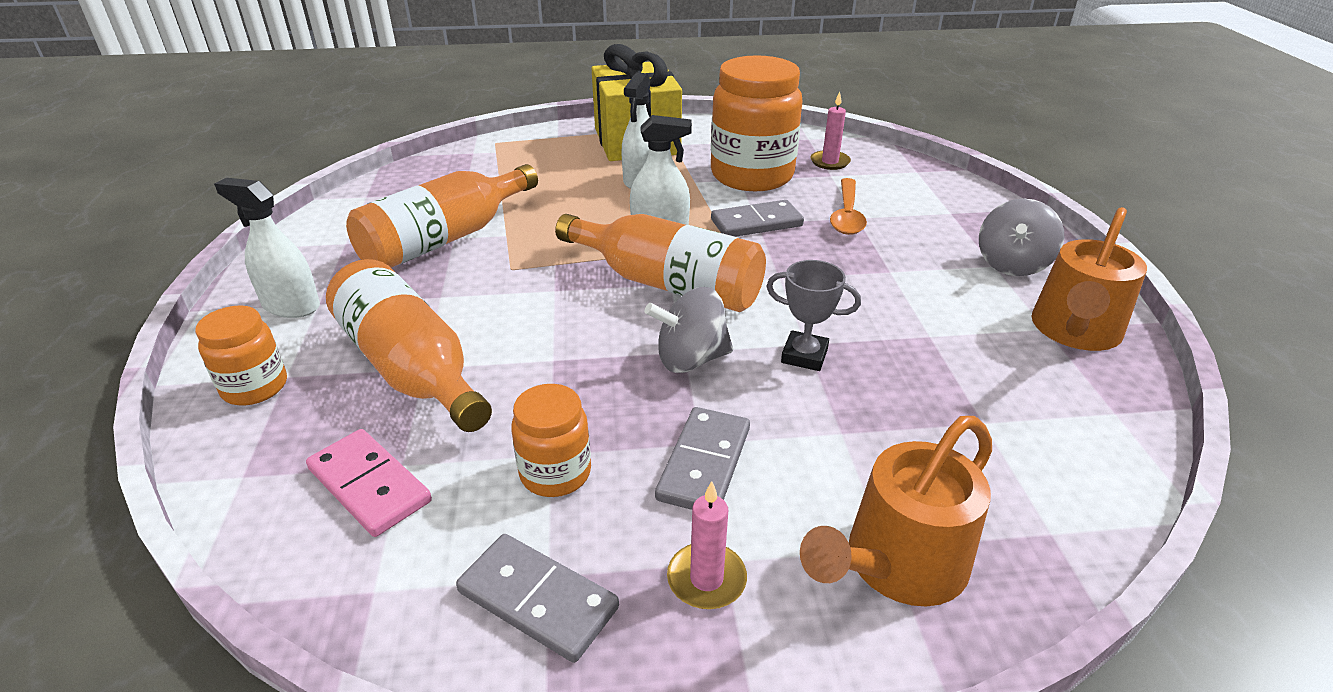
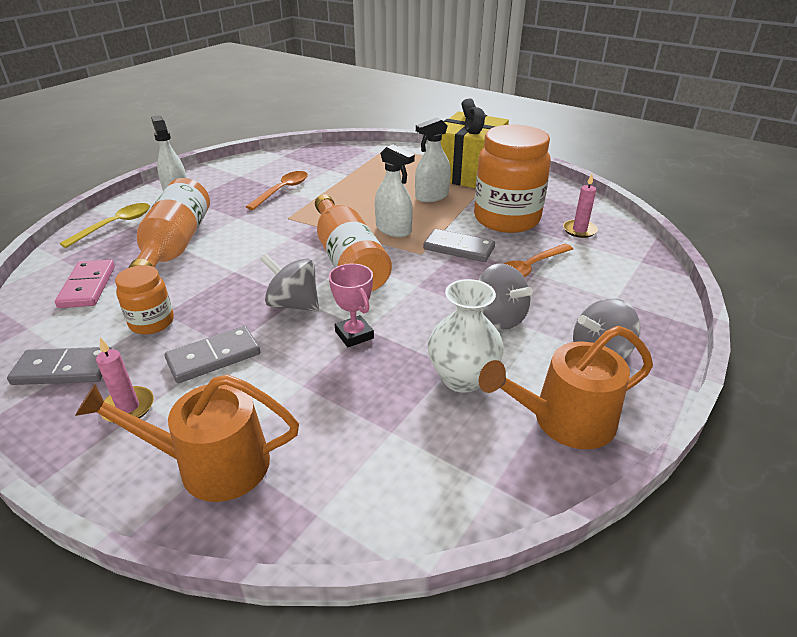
camera: 40 degrees right, 0 degrees up
orange jar [195,305,287,405] -> yellow spoon [59,203,150,248]
orange bottle [346,164,538,268] -> orange spoon [246,171,308,210]
grey domino [456,534,619,663] -> grey domino turned 75 degrees counterclockwise [7,347,112,385]
grey trophy [766,260,861,371] -> pink trophy [329,264,374,347]
none -> white vase [428,279,504,393]
none -> grey spinning top [478,263,533,329]

